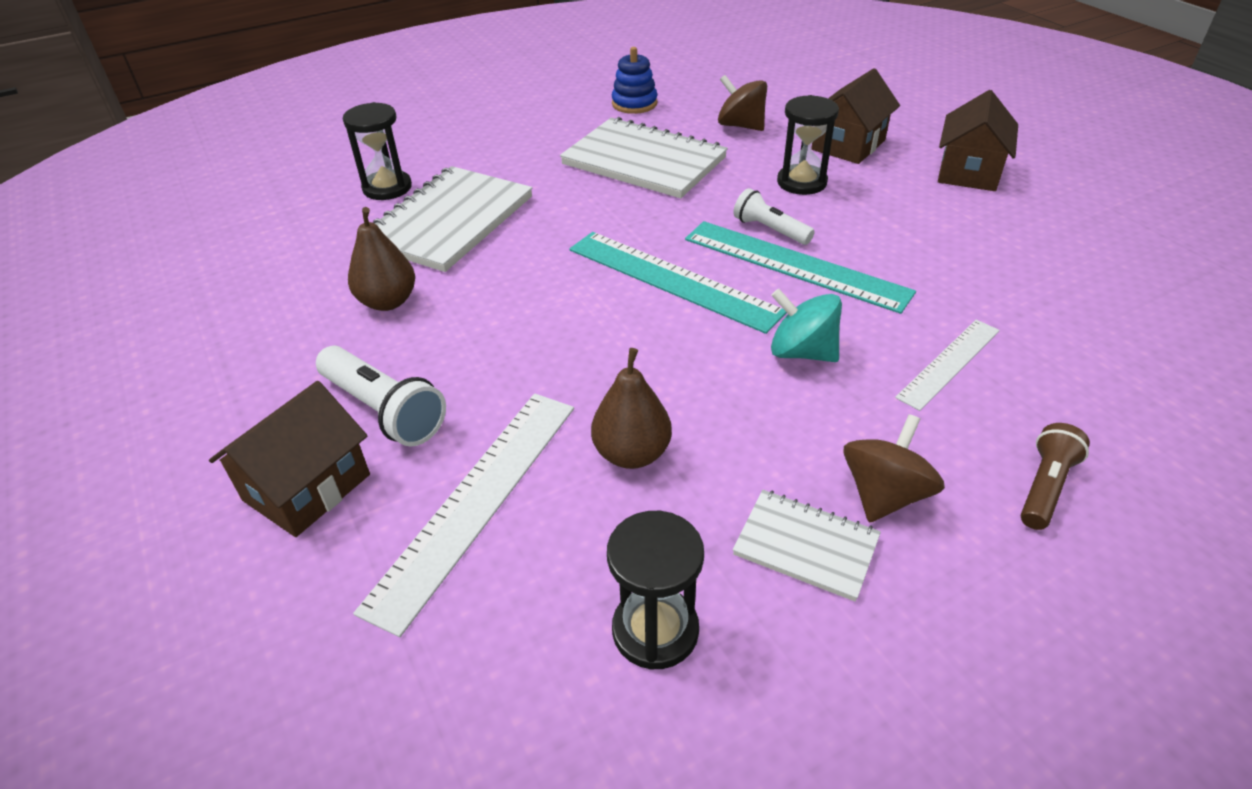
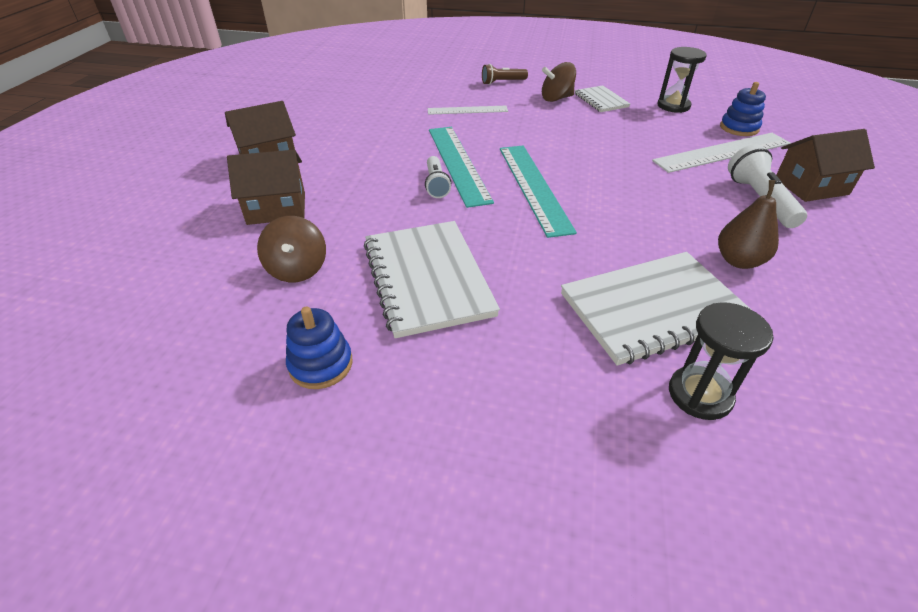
camera: 140 degrees left, 0 degrees up
brown pear [591,348,672,469] -> none
turquoise spinning top [771,289,842,362] -> none
black hourglass [777,95,839,195] -> none
none -> blue stacking toy [720,82,766,136]

